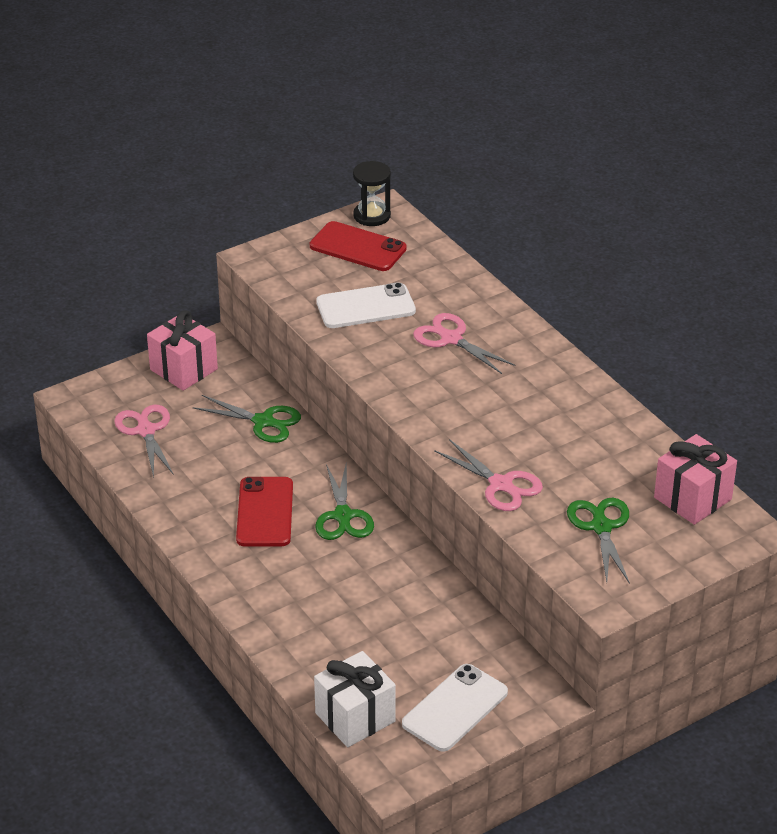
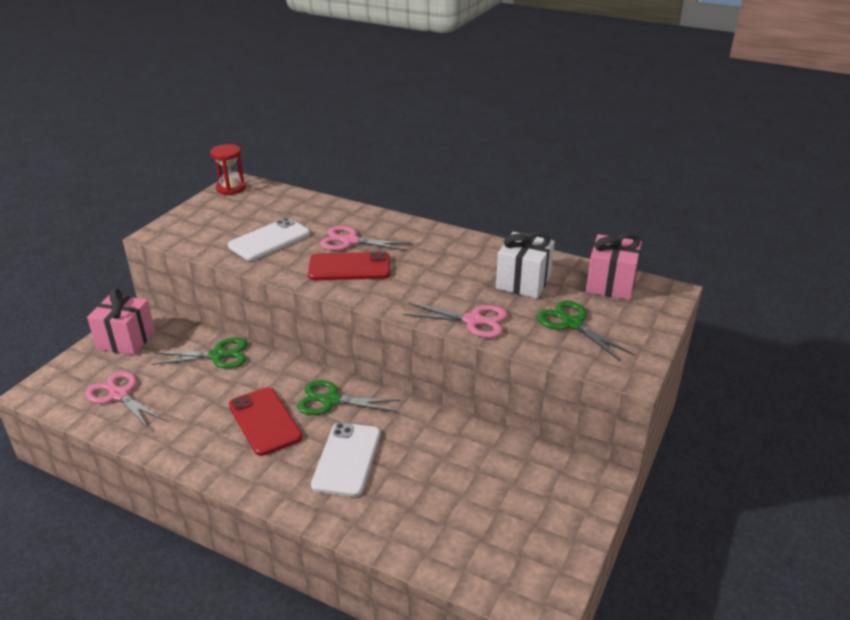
camera: 30 degrees left, 5 degrees down
red phone [310,221,407,271] -> red phone moved to [308,251,390,280]
white gift [314,651,396,747] -> white gift moved to [496,231,555,298]
green scissors [315,462,374,540] -> green scissors turned 135 degrees clockwise [297,380,400,415]
black hourglass [353,161,391,226] -> red hourglass [210,144,246,195]
white phone [402,664,508,752] -> white phone moved to [311,423,380,497]

